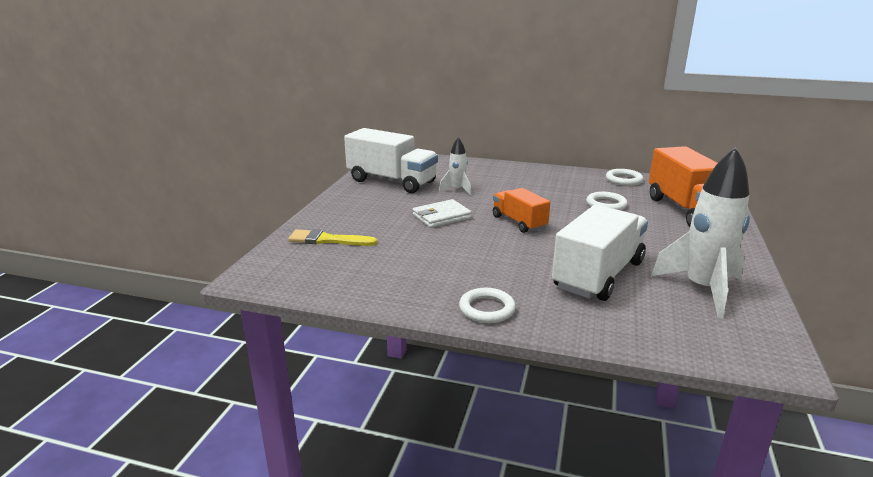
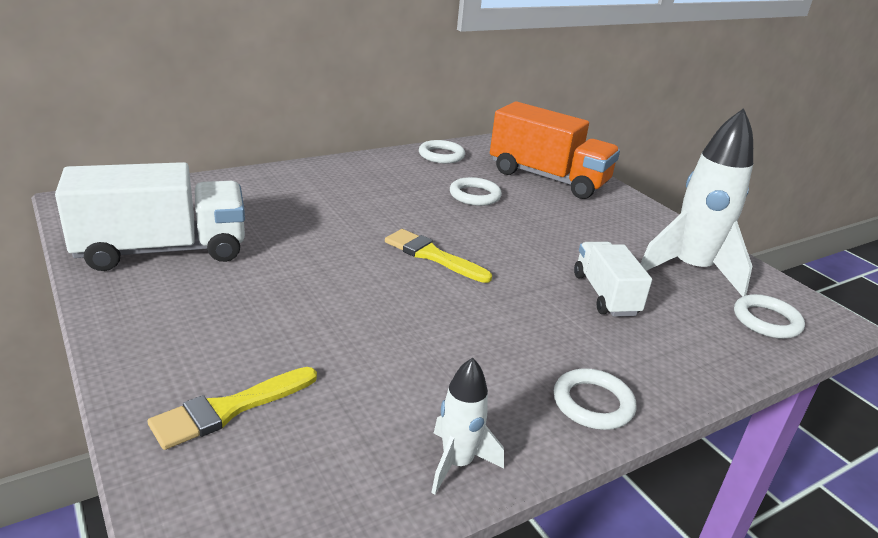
camera: 50 degrees left, 5 degrees up
white wallet [413,199,472,228] -> none
white rocket [439,137,471,195] -> white rocket moved to [431,358,504,495]
orange truck [493,188,550,233] -> yellow brush [385,229,492,283]
white truck [552,205,648,301] -> white truck [574,242,652,317], size x0.59
none -> white ring [734,294,805,339]

